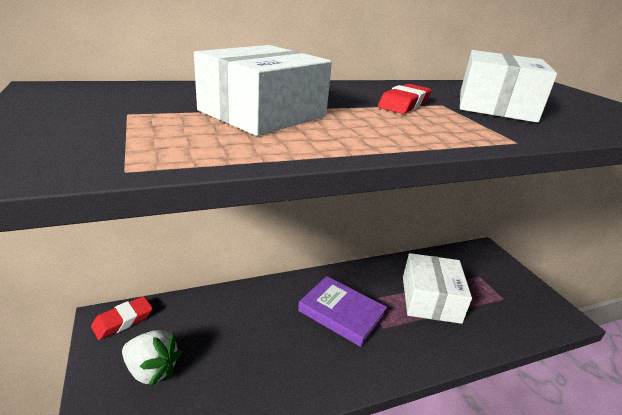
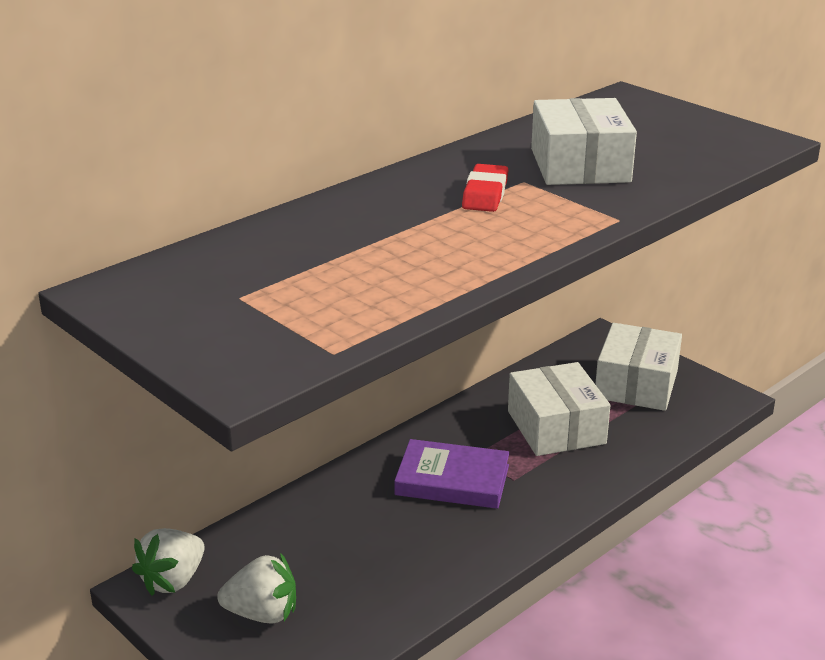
camera: 20 degrees left, 0 degrees up
red eraser [91,296,153,340] -> white strawberry [132,528,205,596]
white box [194,45,332,136] -> white box moved to [595,323,682,411]

